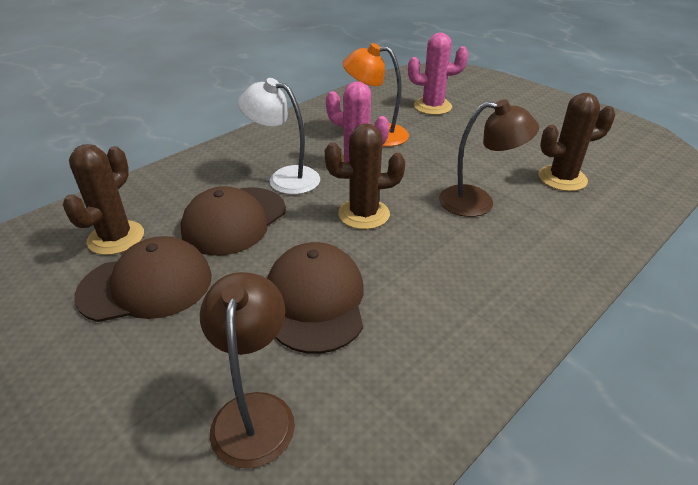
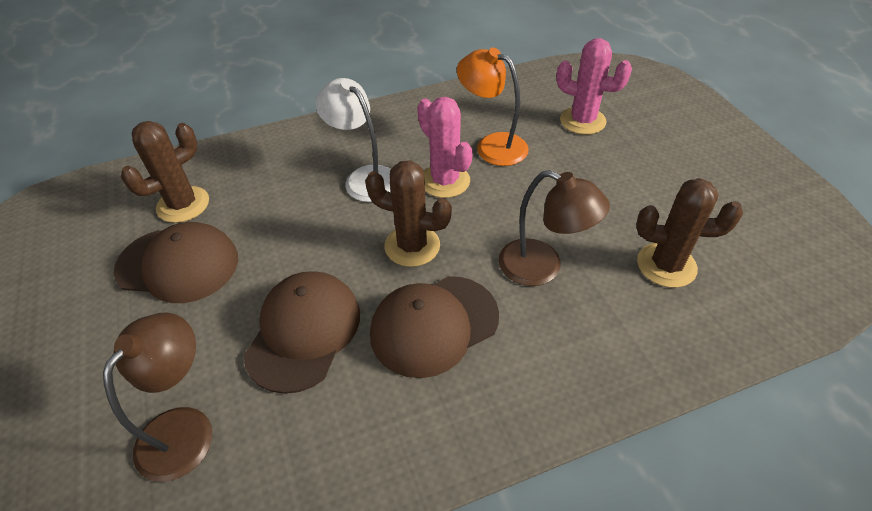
camera: 25 degrees right, 10 degrees up
brown cap [180,186,286,256] -> brown cap moved to [370,276,499,378]

